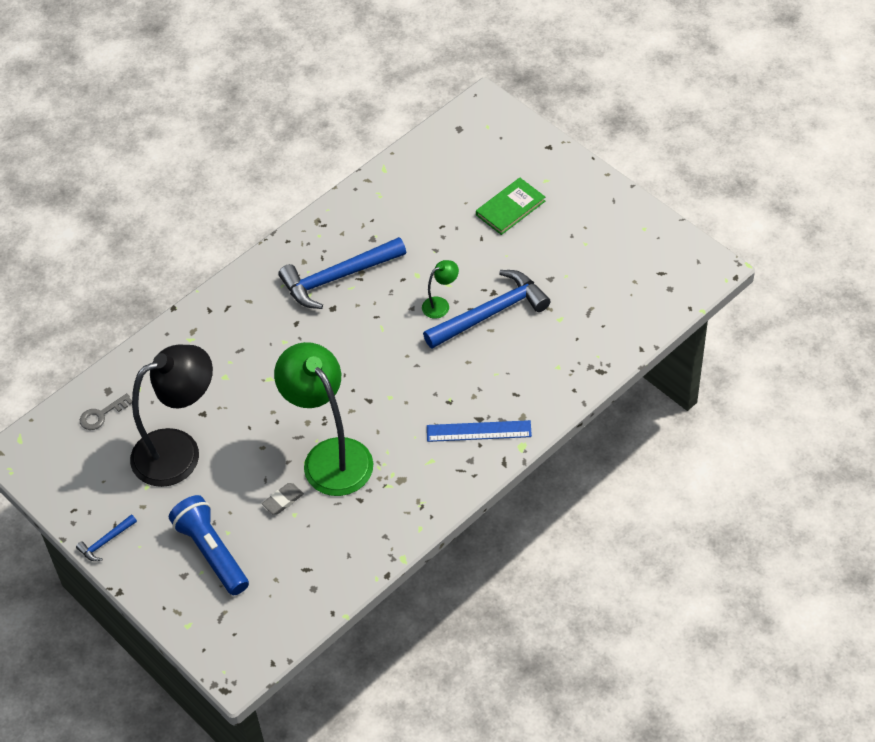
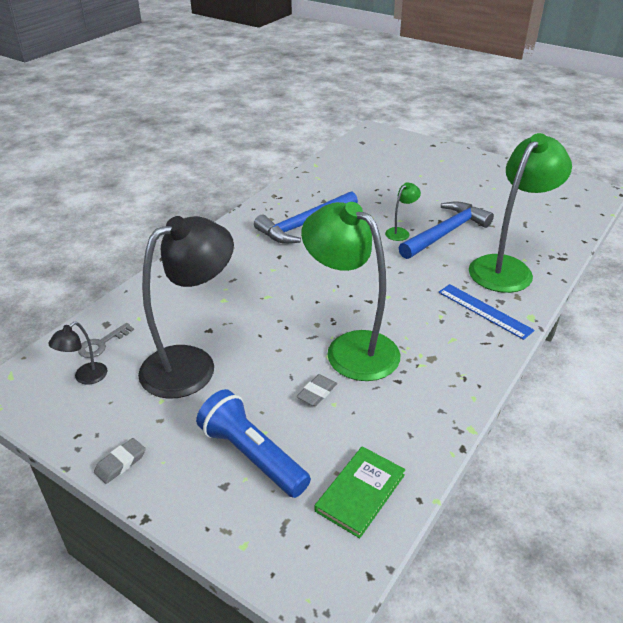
camera: 15 degrees left, 15 degrees down
blue hammer [76,514,137,561] -> grey eraser [94,438,146,484]
blue ruler [427,420,532,442] -> blue ruler turned 60 degrees clockwise [438,284,535,340]
green book [476,178,545,235] -> green book moved to [315,446,406,538]
none -> black lamp [48,322,107,385]
none -> green lamp [469,133,572,293]

